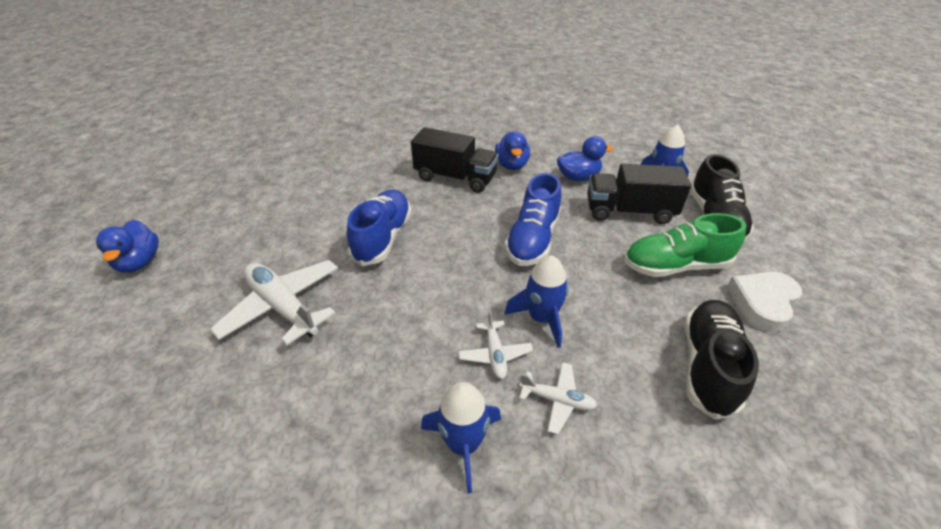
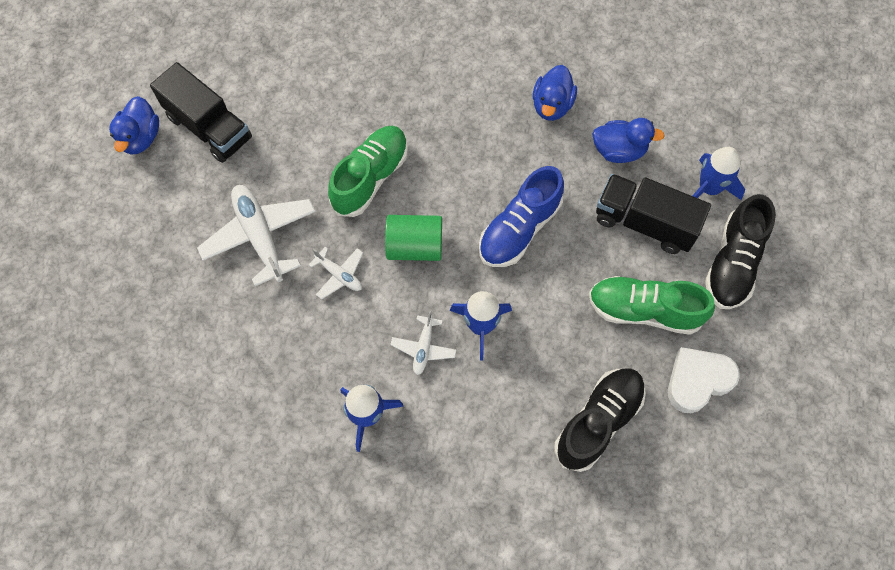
camera: 20 degrees right, 25 degrees up
blue shoe [347,190,412,266] -> green shoe [328,126,408,217]
black truck [411,127,498,193] -> black truck moved to [150,62,252,163]
white plane [519,362,597,435] -> white plane moved to [309,247,363,299]
none -> green cylinder [385,215,442,261]

